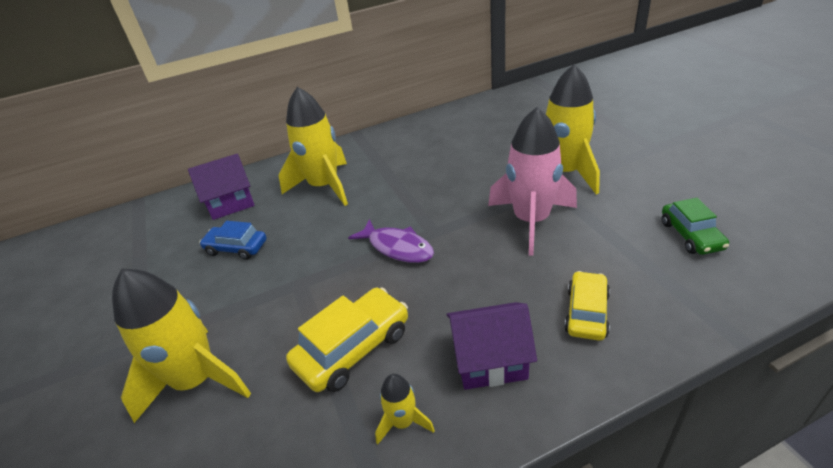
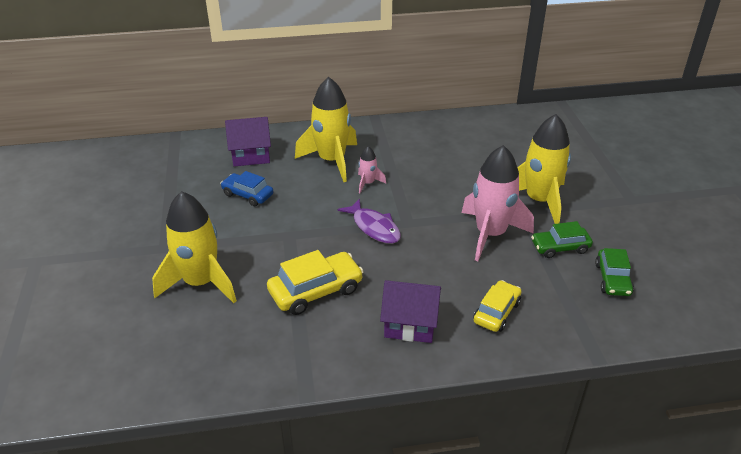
camera: 10 degrees right, 0 degrees up
yellow rocket [375,374,435,444] -> none
none -> pink rocket [358,146,386,193]
none -> green car [531,221,593,258]

